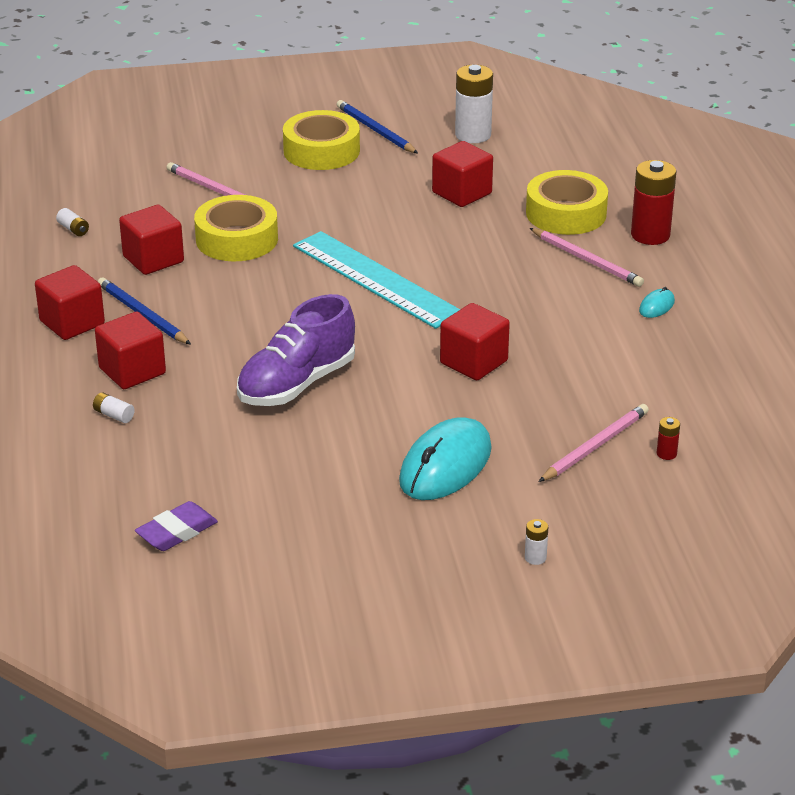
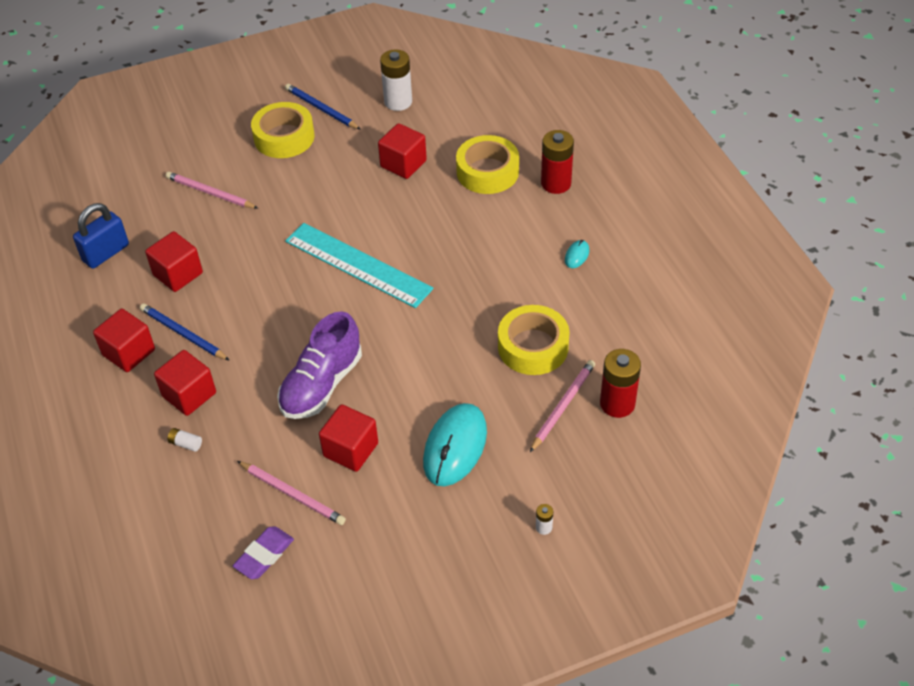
camera: 10 degrees left, 15 degrees up
white battery [56,208,89,236] -> blue padlock [73,203,129,269]
yellow tape [194,195,278,261] -> yellow tape moved to [498,305,570,375]
red cube [440,303,510,380] -> red cube moved to [319,404,378,472]
pink pencil [530,228,644,287] -> pink pencil moved to [237,461,346,525]
red battery [657,417,680,460] -> red battery [600,349,641,418], size x2.26

